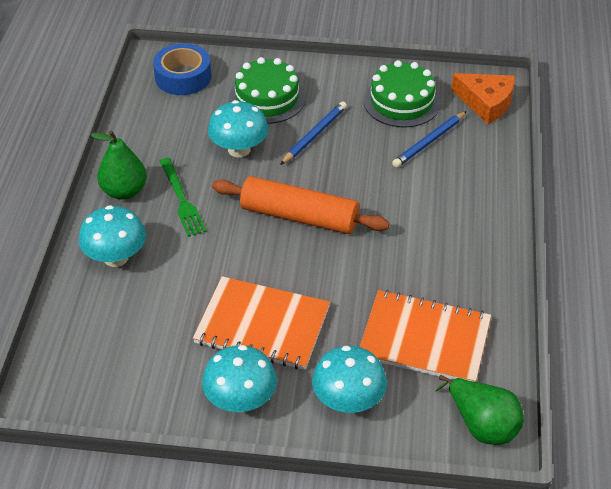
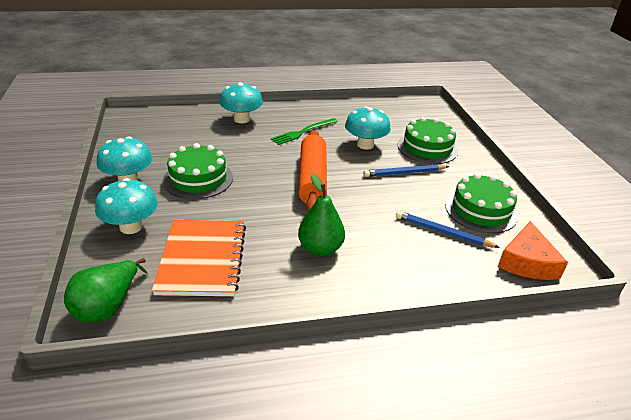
camera: 70 degrees right, 10 degrees down
green pear [91,131,147,200] -> green pear moved to [298,174,345,256]
blue tape [153,43,211,95] -> none
orange notebook [193,276,330,370] -> green cake [163,143,233,199]
blue pencil [280,102,347,165] -> blue pencil turned 150 degrees clockwise [363,164,449,177]

